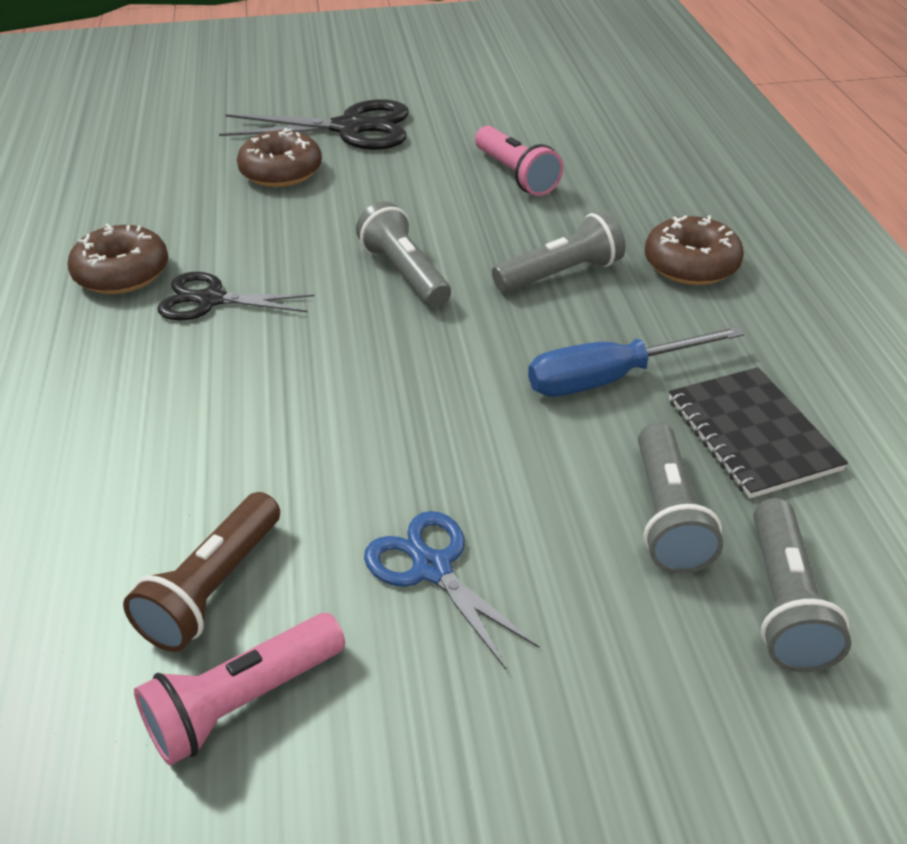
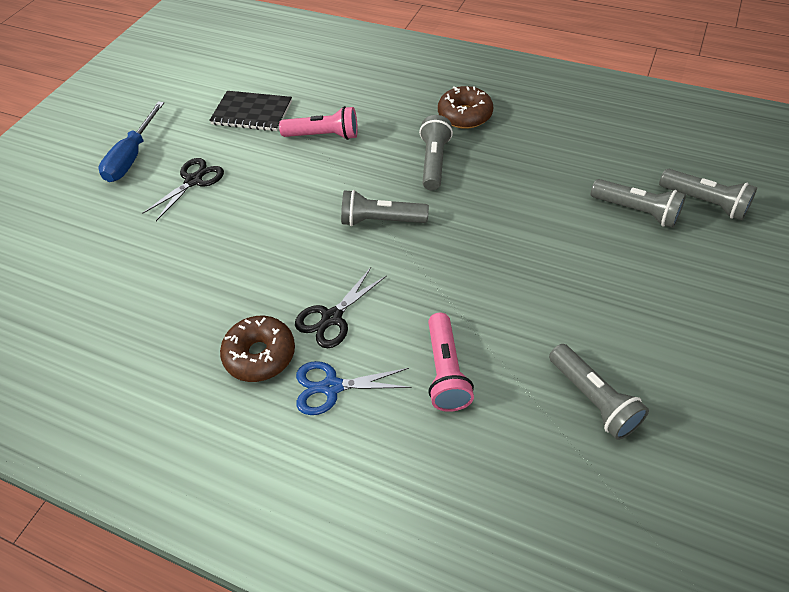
camera: 55 degrees left, 10 degrees up
brown flashlight [123,492,280,652] -> grey flashlight [549,344,649,440]
pink flashlight [134,613,345,766] -> pink flashlight moved to [428,313,474,412]
black scissors [219,99,409,150] -> black scissors [142,158,224,221], size x0.63
brown donut [237,128,322,187] -> none
blue scissors [364,511,540,669] -> blue scissors moved to [296,361,411,415]
blue screwdriver [528,326,744,396] -> blue screwdriver moved to [99,101,164,182]
black notebook [669,367,848,499] -> black notebook moved to [209,91,292,131]

